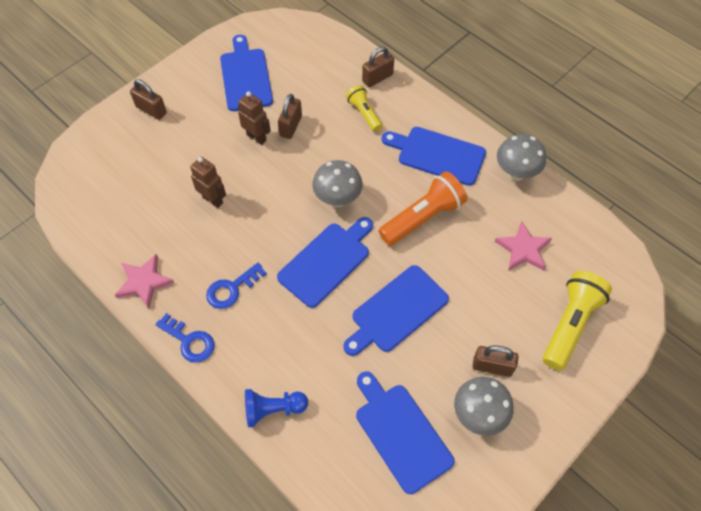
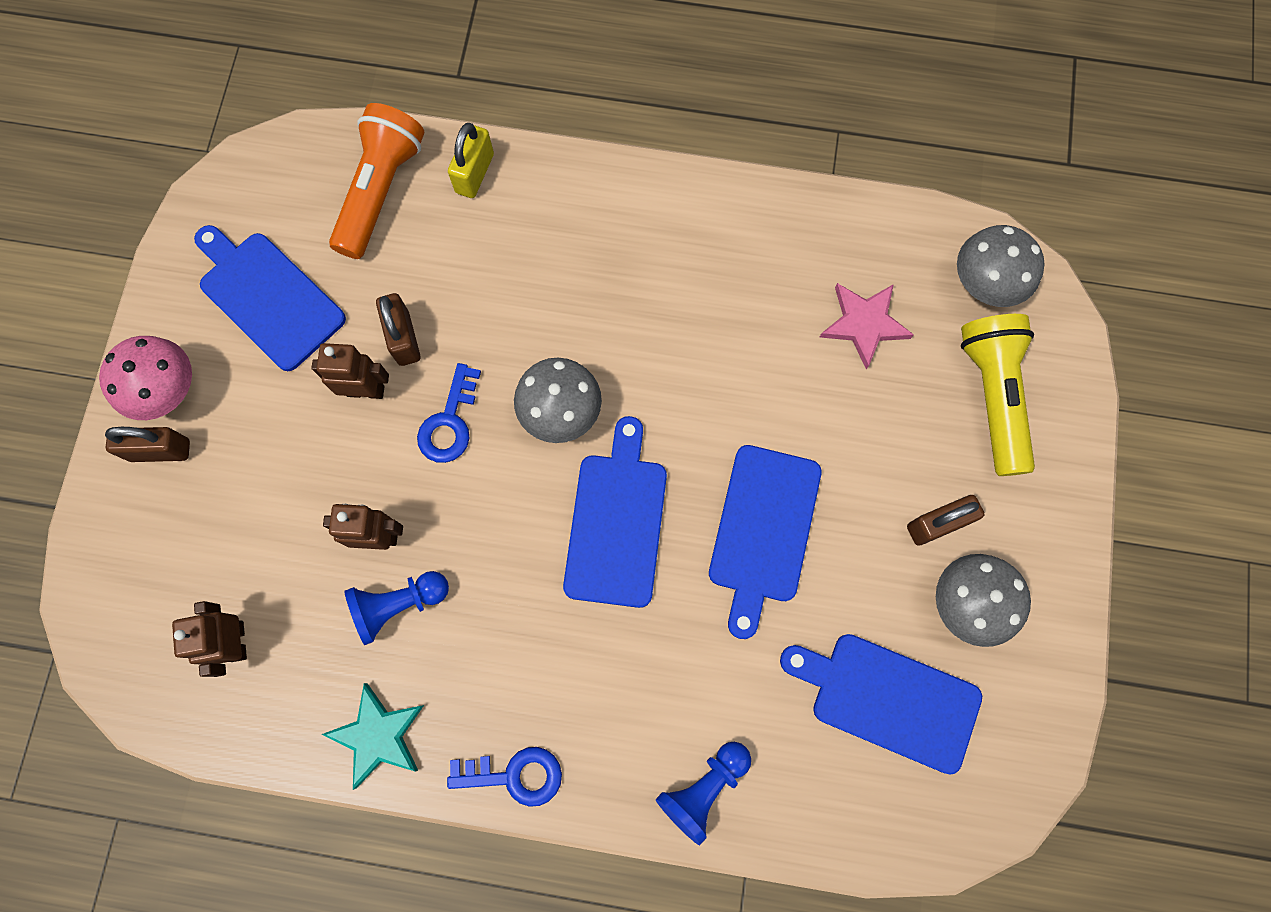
camera: 35 degrees left, 15 degrees up
pink star [115,254,174,308] -> turquoise star [322,683,424,790]
blue key [206,263,267,309] -> blue key moved to [417,363,481,463]
yellow flashlight [346,85,382,132] -> none
brown padlock [362,47,394,87] -> yellow padlock [448,123,494,198]
orange flashlight [378,171,467,246] -> orange flashlight moved to [329,103,424,259]
blue cutting board [382,127,486,186] -> none
grey mushroom [497,134,546,181] -> grey mushroom moved to [957,225,1045,307]
none -> pink mushroom [99,336,192,420]
none -> brown robot [172,601,247,677]
none -> blue pawn [344,571,449,645]

